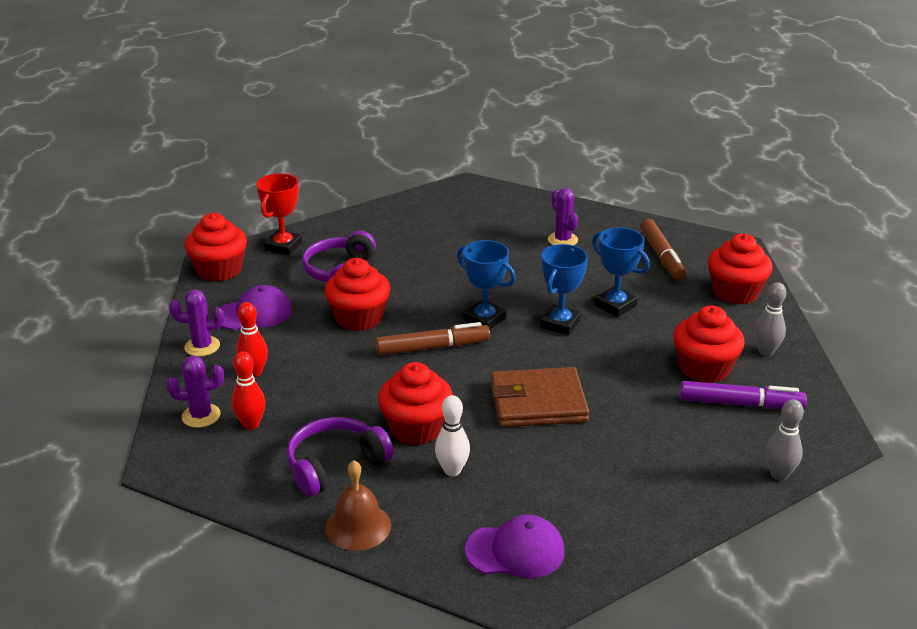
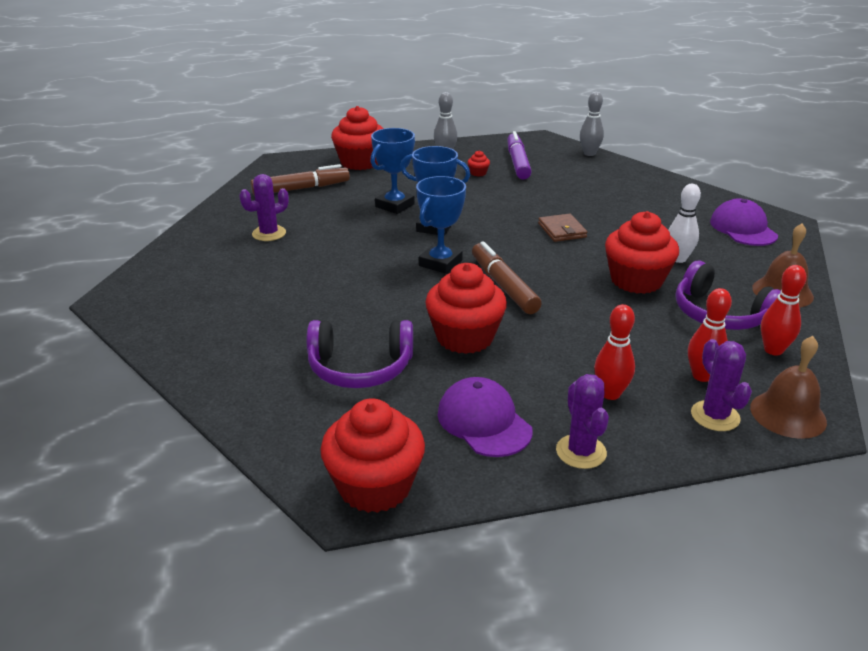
camera: 100 degrees left, 0 degrees up
red trophy [256,173,302,255] -> none
brown wallet [490,367,589,427] -> brown wallet [538,214,588,242], size x0.54
red cupcake [673,305,745,383] -> red cupcake [468,151,490,177], size x0.40
none -> brown bell [750,336,827,439]
none -> red bowling pin [761,265,807,355]

